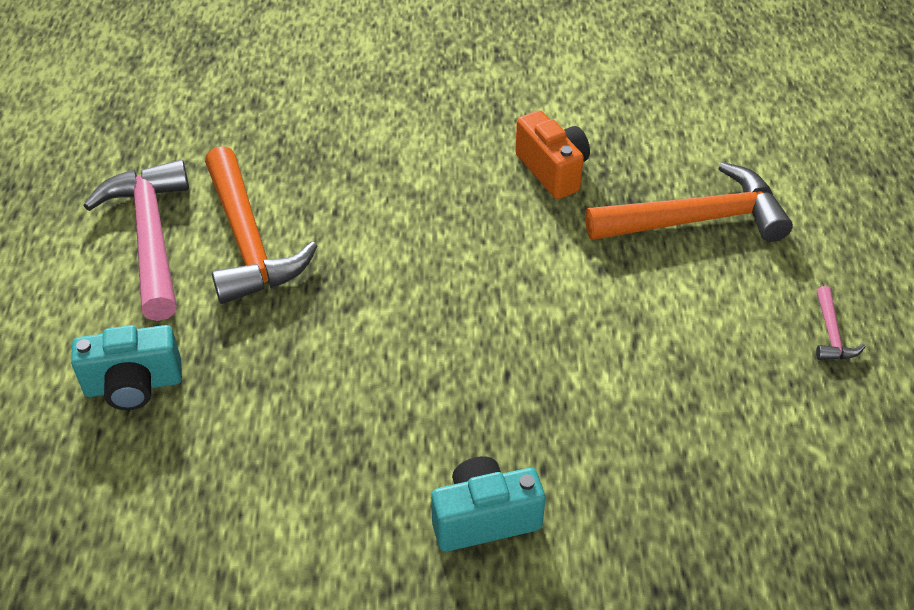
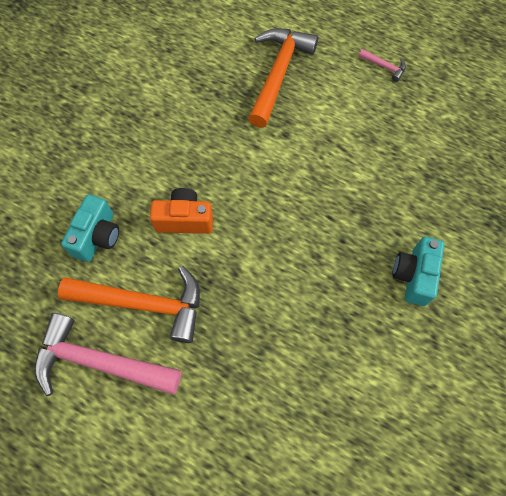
camera: 60 degrees left, 20 degrees up
turquoise camera [71,325,182,410] -> turquoise camera moved to [61,194,119,262]
orange camera [515,110,590,199] -> orange camera moved to [150,188,213,234]

